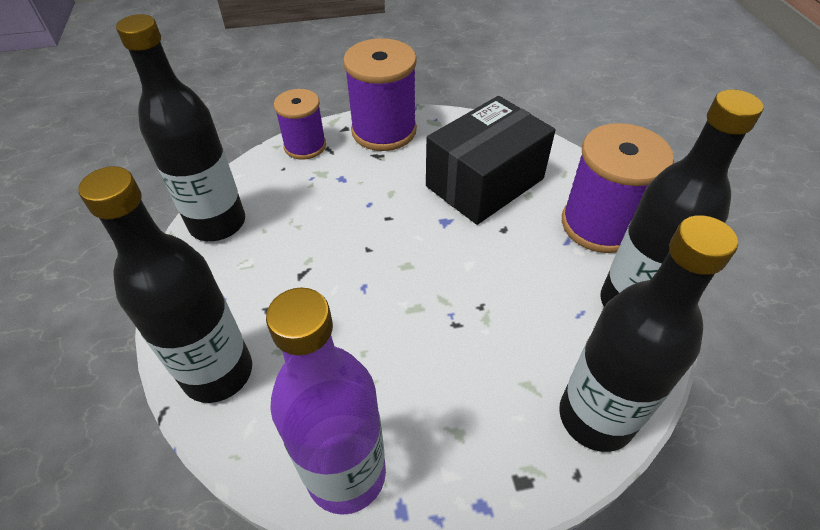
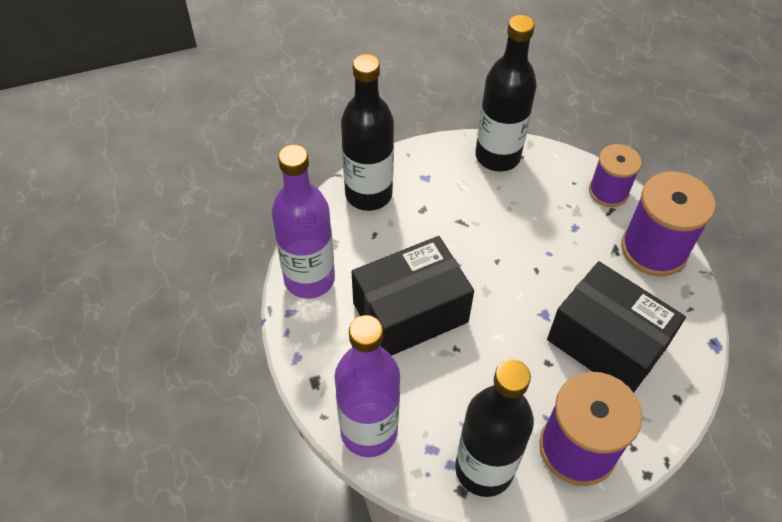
camera: 80 degrees right, 5 degrees up
black bottle [559,215,738,452] -> purple bottle [334,315,400,457]
none -> black box [351,236,474,356]

